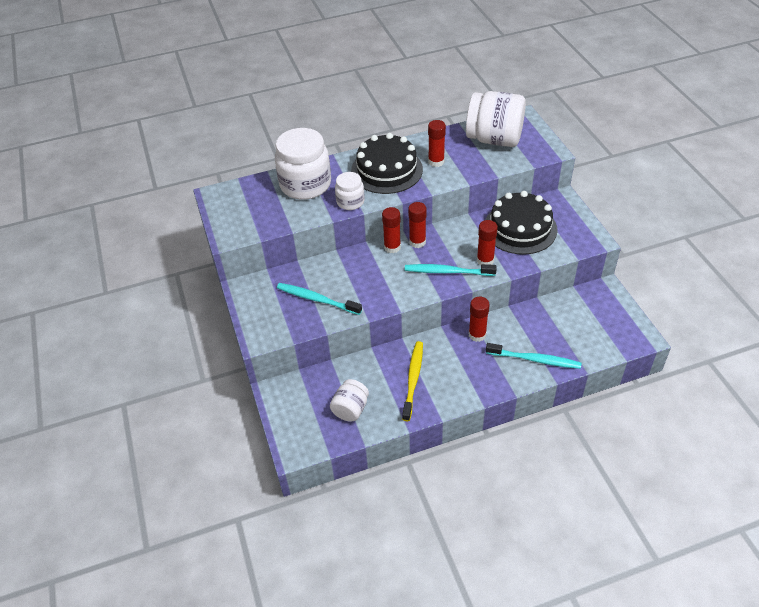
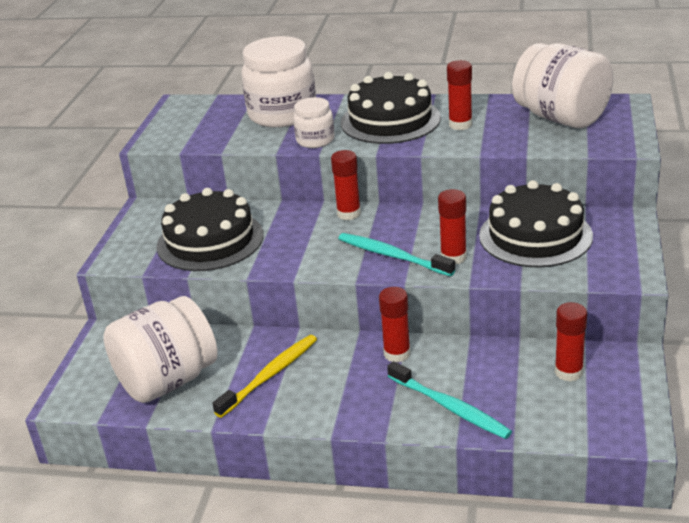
camera: 30 degrees right, 15 degrees down
turquoise toothbrush [277,283,362,315] -> black cake [157,188,264,271]
white jar [330,379,369,422] -> white jar [103,296,218,403], size x1.89
red glue stick [408,202,427,248] -> red glue stick moved to [555,302,587,382]

